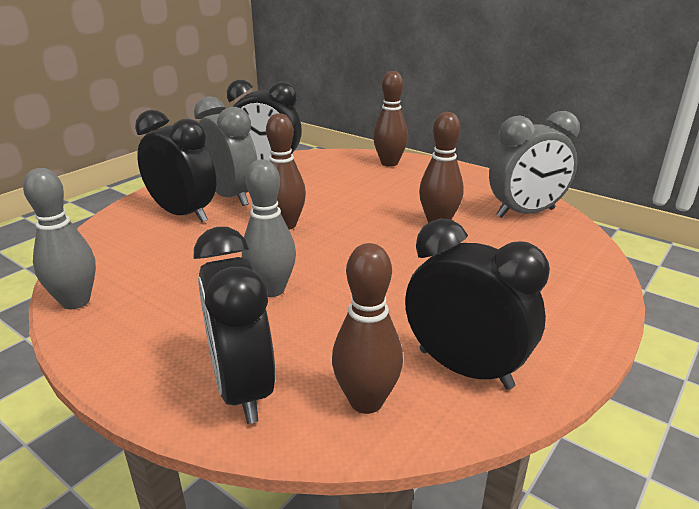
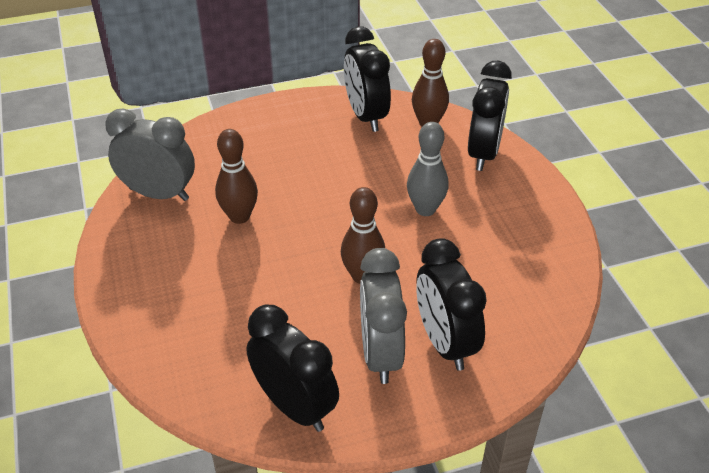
camera: 145 degrees left, 15 degrees up
grey bowling pin [23,168,96,309] -> none
brown bowling pin [373,71,408,166] -> none

